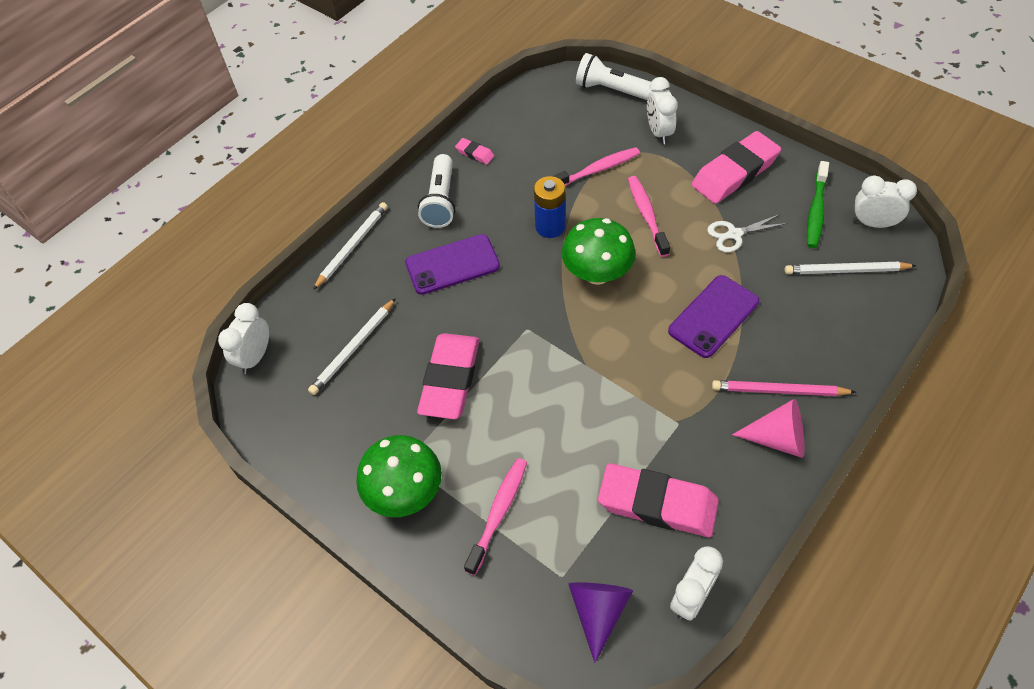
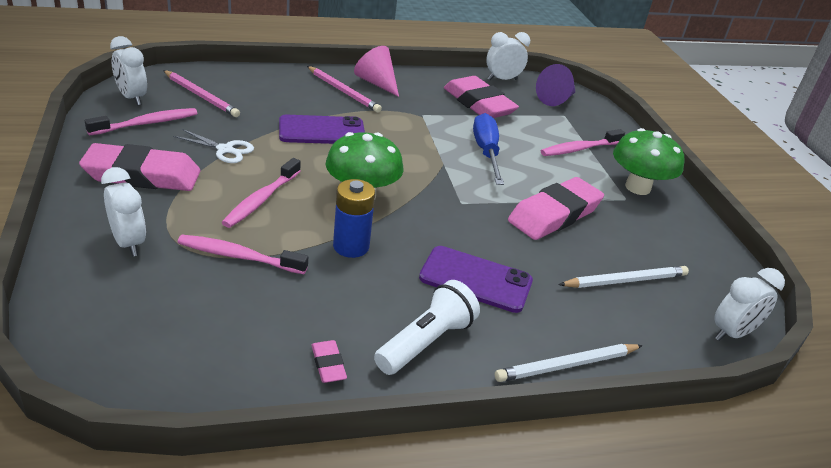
camera: 150 degrees left, 20 degrees down
white flashlight [576,53,653,100] -> none
white clock [647,77,678,144] -> white clock turned 60 degrees counterclockwise [101,167,146,257]
white pencil [785,262,917,274] -> pink pencil [163,70,240,117]
green toothbrush [807,161,829,248] -> pink toothbrush [85,108,197,136]
none -> blue screwdriver [473,113,504,185]

